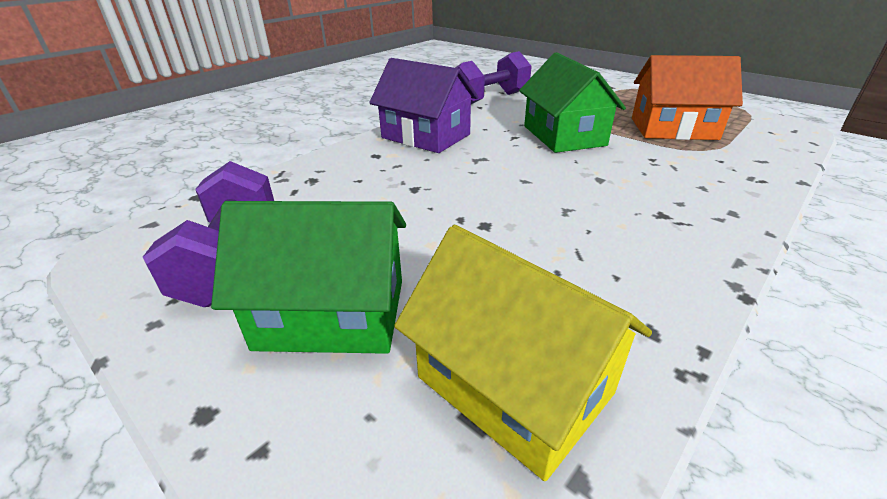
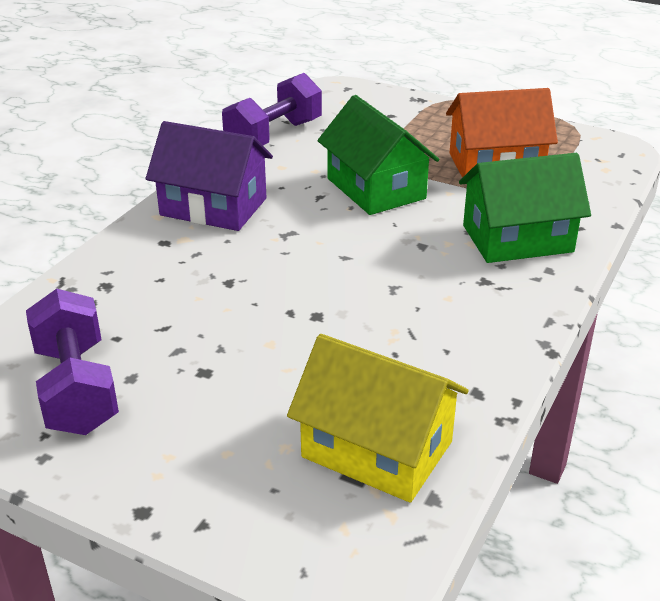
camera: 15 degrees left, 0 degrees up
green house [211,201,406,354] -> green house moved to [459,153,591,263]

